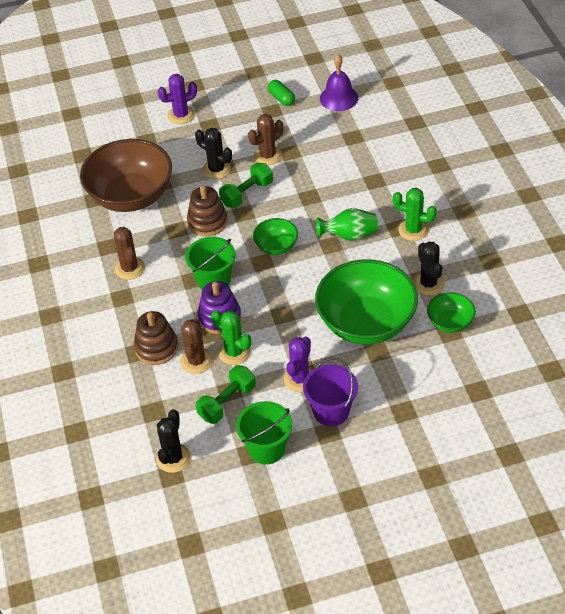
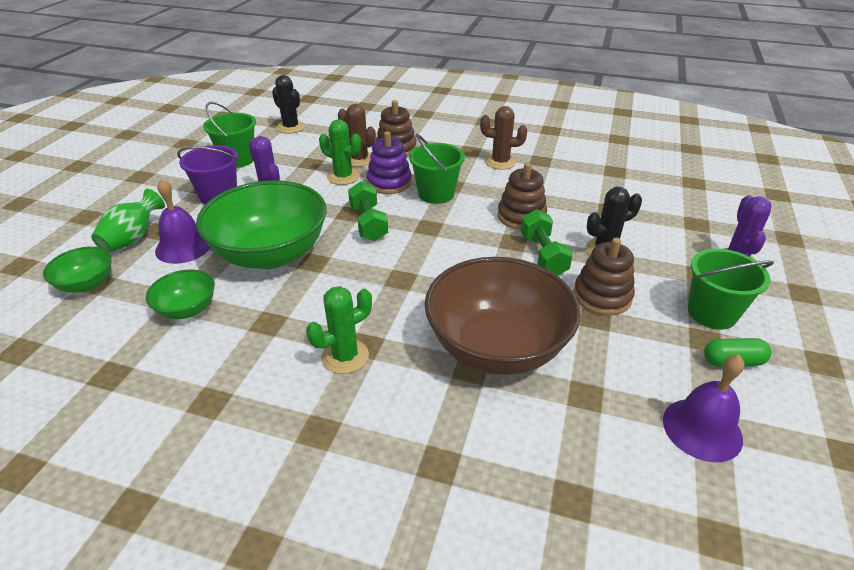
camera: 120 degrees right, 10 degrees down
brown bowl [80,139,172,212] -> brown bowl moved to [425,257,581,375]
green dumbbell [196,365,256,424] -> green dumbbell moved to [348,181,388,241]
green cactus [211,310,251,365] -> green cactus turned 45 degrees clockwise [319,119,361,185]
brown cactus [248,114,283,165] -> brown stacking toy [574,238,635,316]
green bowl [253,218,298,255] -> green bowl moved to [43,247,112,293]
green vase [316,208,378,241] -> green vase moved to [91,189,165,253]
black cactus [413,242,444,296] -> none
none -> purple bell [155,179,210,264]
none -> green bucket [688,249,774,330]

